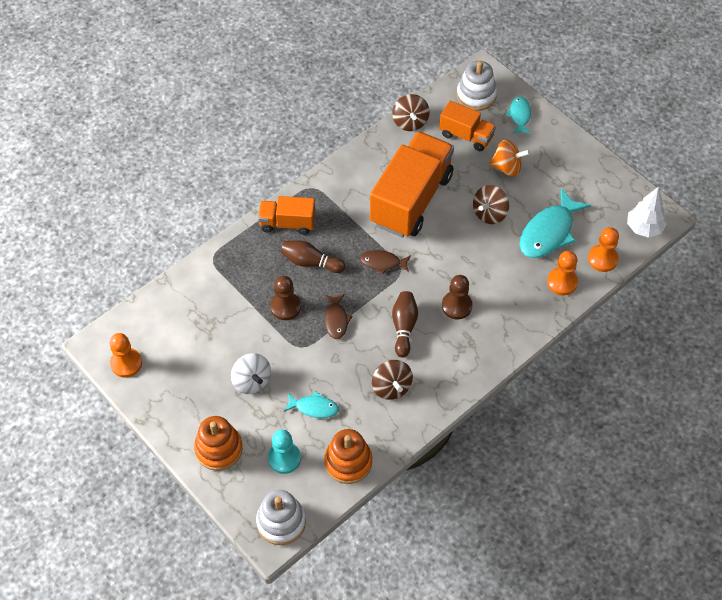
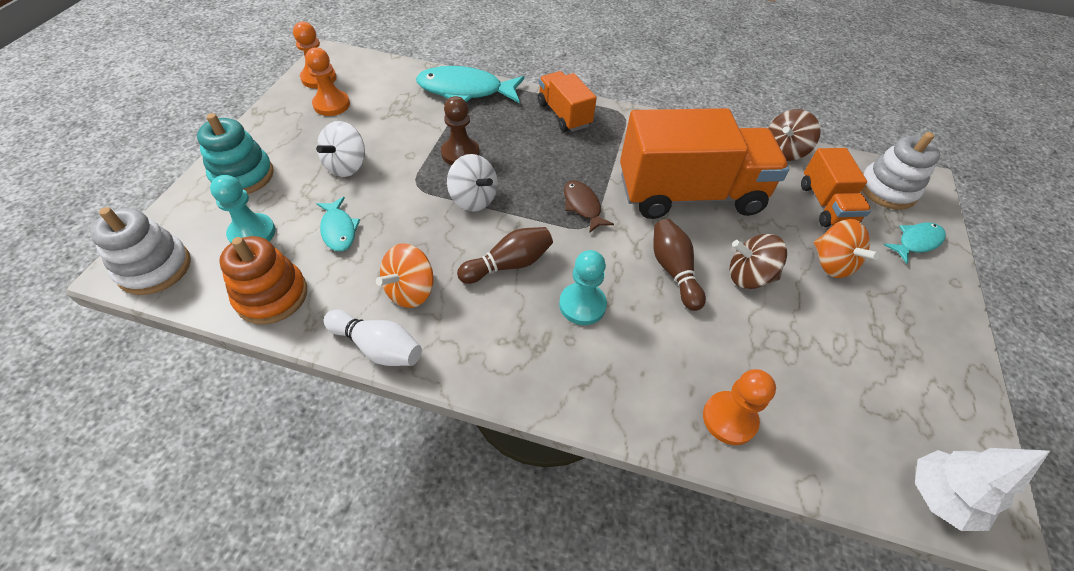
camera: 55 degrees right, 5 degrees down
orange stacking toy [194,416,243,471] -> turquoise stacking toy [197,113,274,194]
brown bowling pin [281,240,345,273] -> brown bowling pin moved to [653,219,706,311]
brown fish [324,294,352,339] -> white spinning top [447,154,498,212]
brown spinning top [372,360,413,400] -> orange spinning top [376,243,434,308]
brown pawn [442,275,473,319] -> turquoise pawn [559,250,607,325]
turquoise fish [520,188,591,258] -> turquoise fish moved to [416,66,524,103]
orange pawn [588,227,619,272] -> orange pawn moved to [306,47,350,116]
none -> white bowling pin [324,310,422,366]

